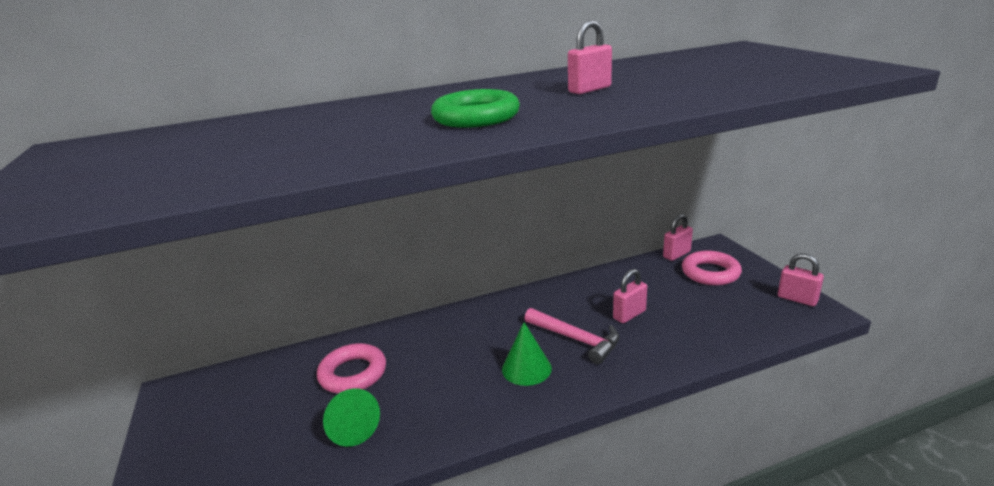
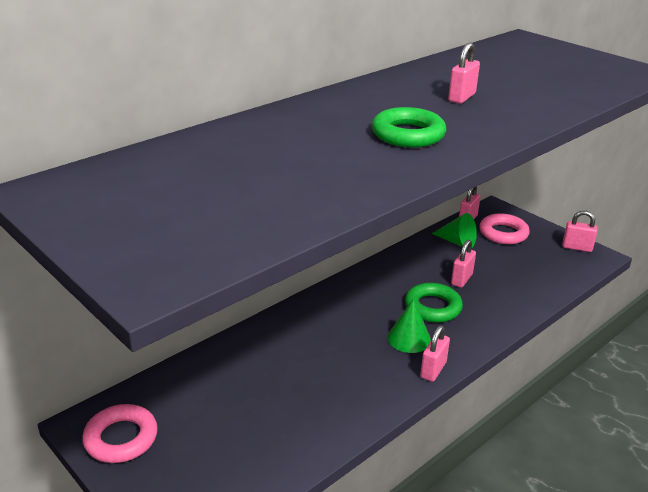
camera: 25 degrees left, 5 degrees up
pink ring [317,343,386,394] -> pink ring moved to [82,404,158,463]
green cone [323,388,380,447] -> green cone moved to [432,213,477,247]
pink hammer [524,308,620,364] -> green ring [405,283,463,323]
none -> pink padlock [420,325,450,382]

